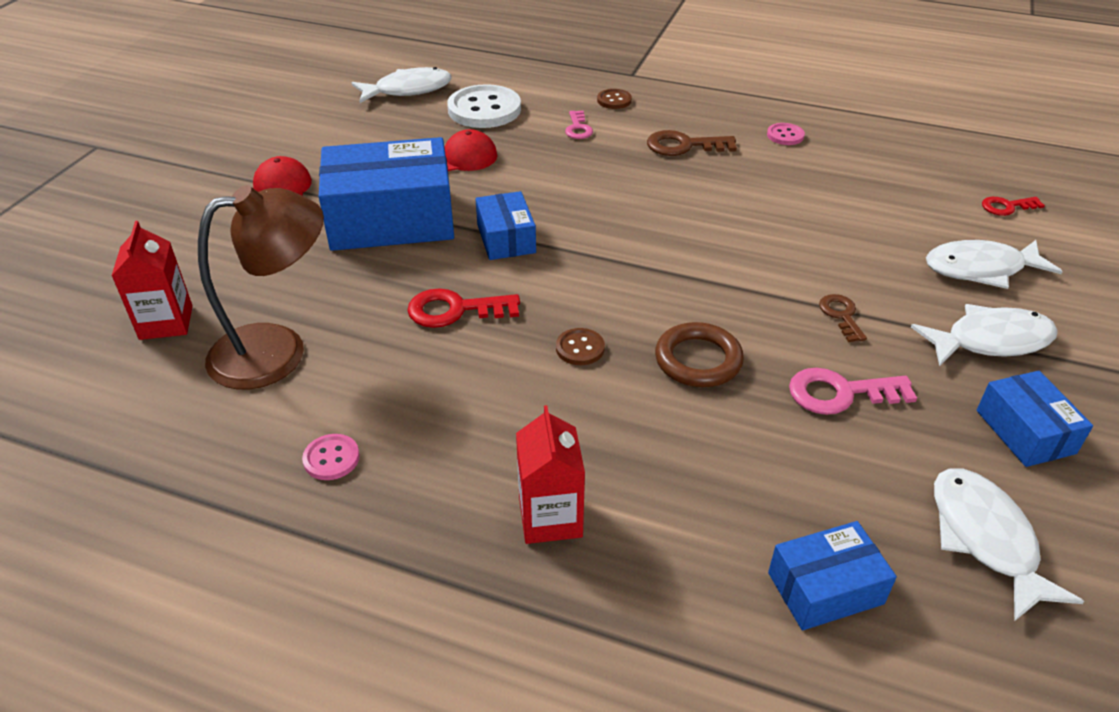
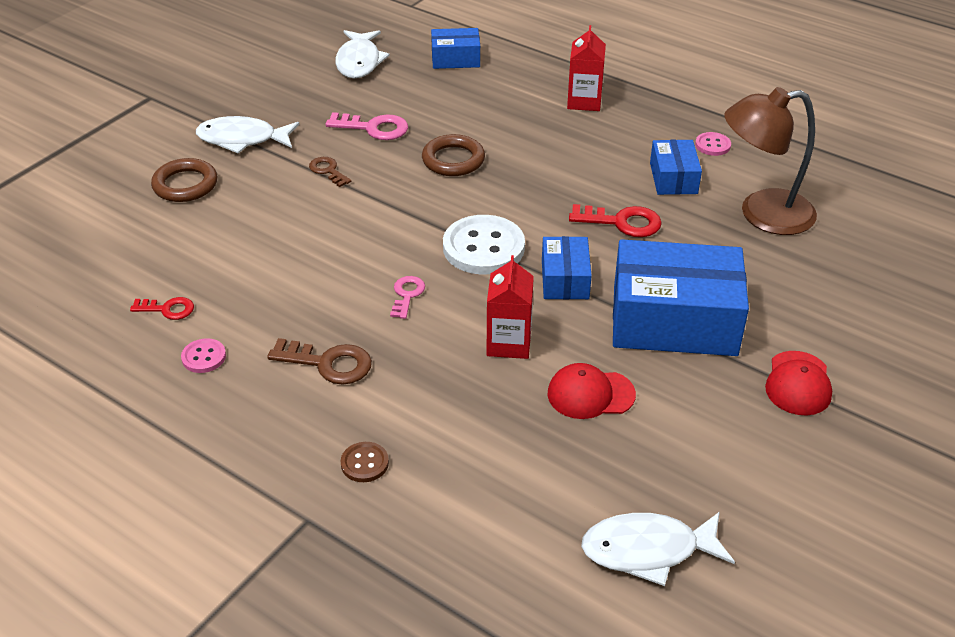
camera: 165 degrees left, 0 degrees up
red carton [112,221,193,340] -> red carton moved to [487,255,534,359]
white button [447,84,521,128] -> white button moved to [443,215,525,275]
brown button [556,328,605,365] -> none
pink key [565,111,593,139] -> pink key moved to [390,276,425,319]
brown key [819,294,867,342] -> brown key turned 135 degrees clockwise [309,157,351,187]
white fish [926,240,1063,289] -> brown ring [151,158,217,202]
blue box [977,371,1093,467] -> blue box moved to [650,140,702,195]
red key [982,197,1045,216] -> red key moved to [130,297,194,320]

